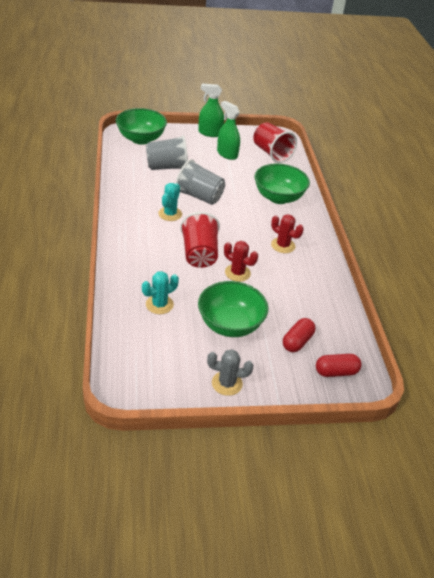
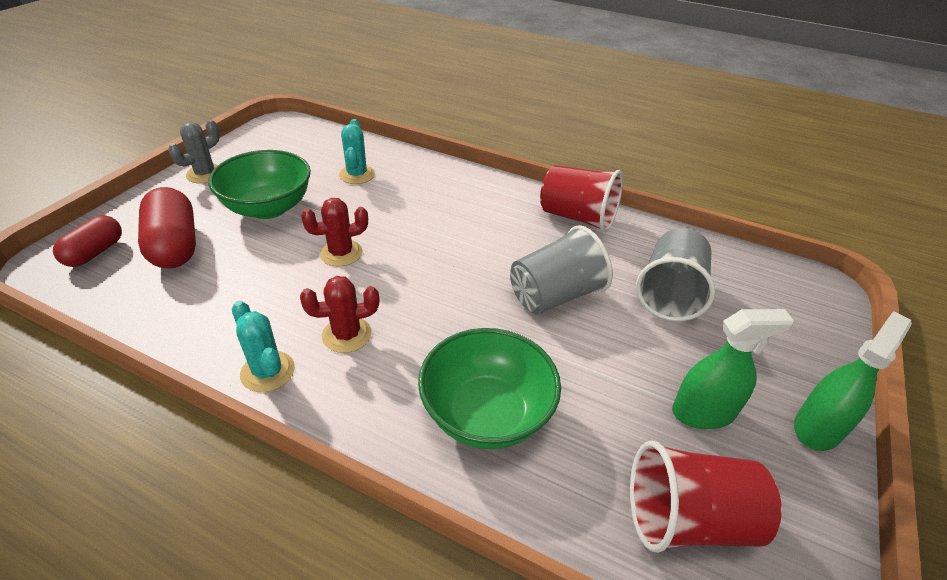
camera: 125 degrees right, 0 degrees up
green bowl [116,108,167,145] -> none
turquoise cactus [158,183,182,221] -> turquoise cactus moved to [232,301,295,392]
red cup [180,212,220,268] -> red cup moved to [540,165,623,232]
red capsule [283,318,316,352] -> red capsule [138,187,196,269], size x1.58

